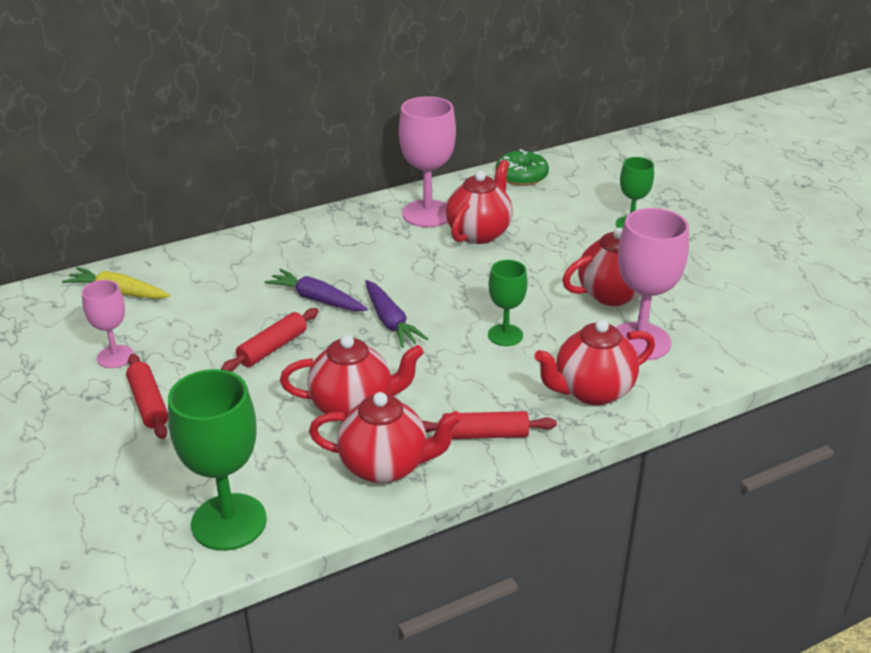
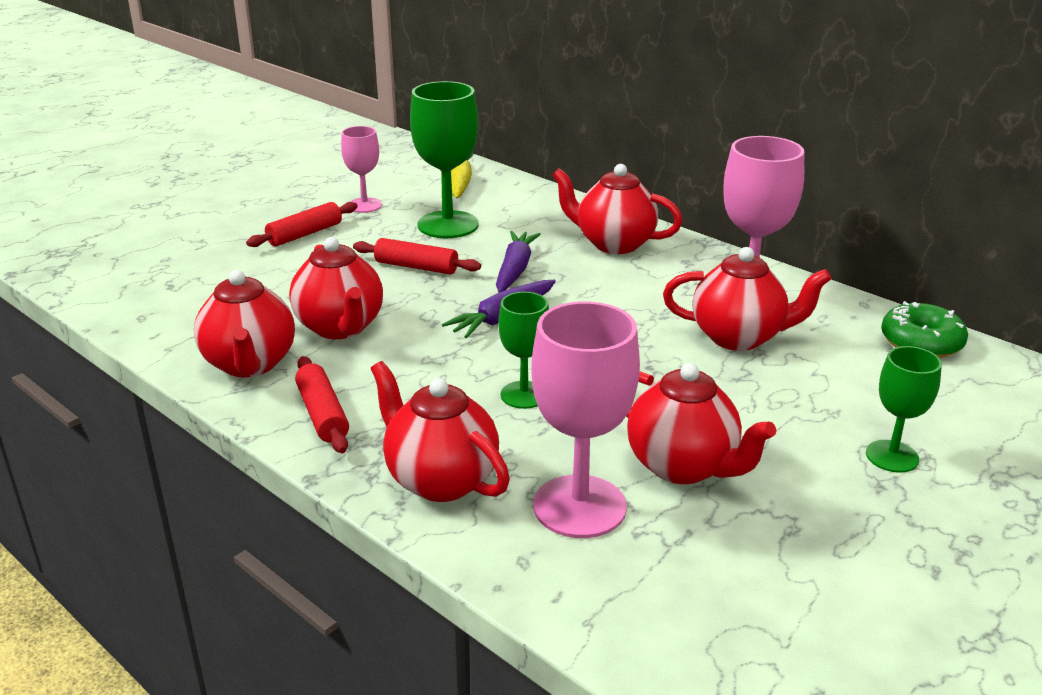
camera: 70 degrees right, 5 degrees down
green goblet [168,369,267,551] -> green goblet moved to [410,81,479,238]
none -> red teapot [552,164,683,254]

